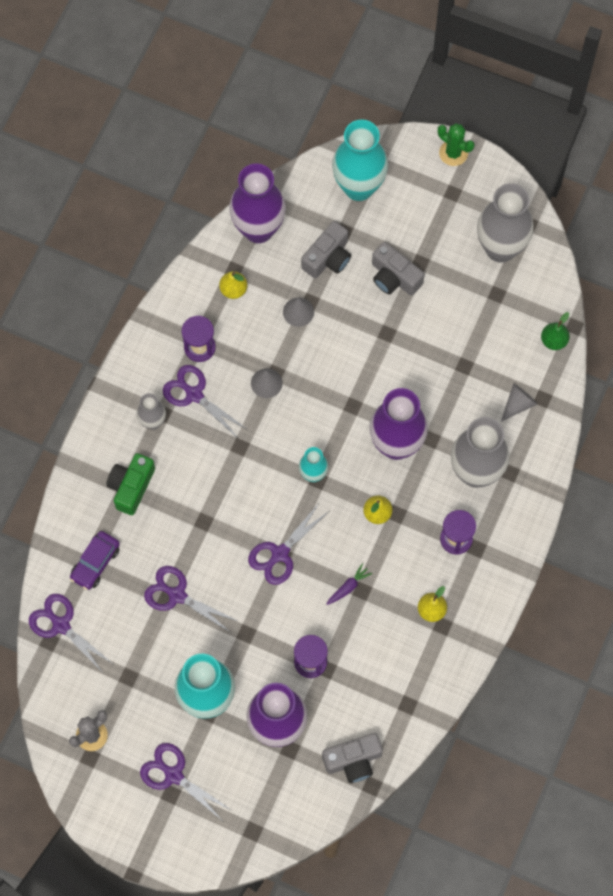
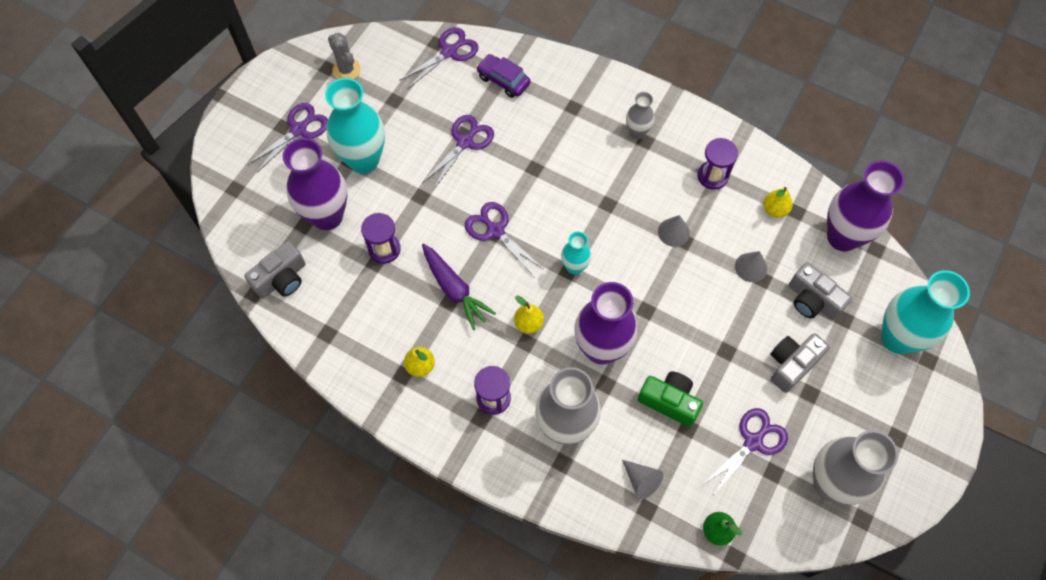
camera: 95 degrees right, 5 degrees down
green camera [106,453,155,515] -> green camera moved to [638,372,703,427]
purple scissors [163,365,247,438] -> purple scissors moved to [701,408,788,496]
grey camera [322,733,383,783] -> grey camera turned 120 degrees counterclockwise [244,241,305,299]
purple carrot [326,563,372,605] -> purple carrot [422,244,496,330], size x1.91
green cactus [438,123,474,166] -> none

